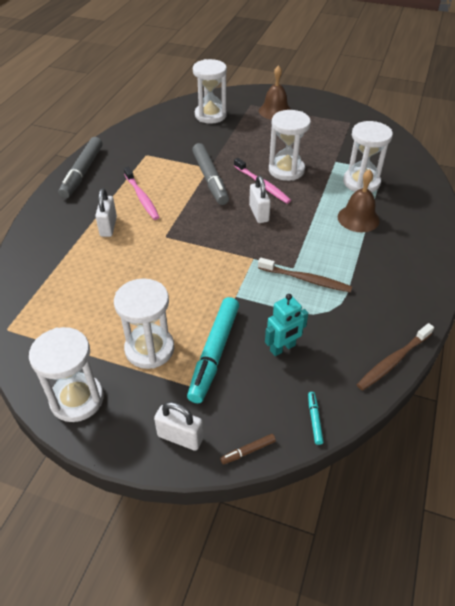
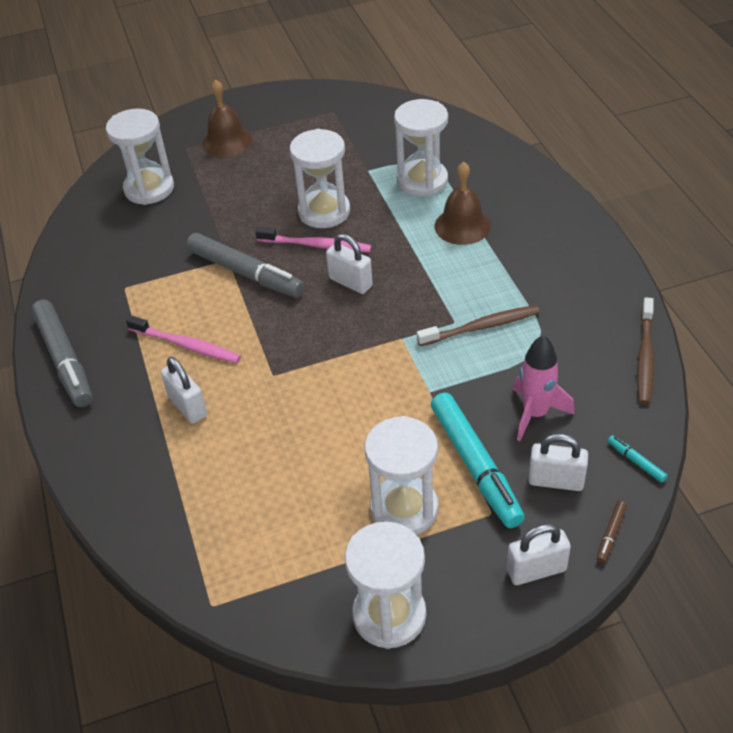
camera: 35 degrees left, 0 degrees up
turquoise robot [265,294,308,356] -> pink rocket [512,335,575,441]
none -> white padlock [528,433,588,491]

